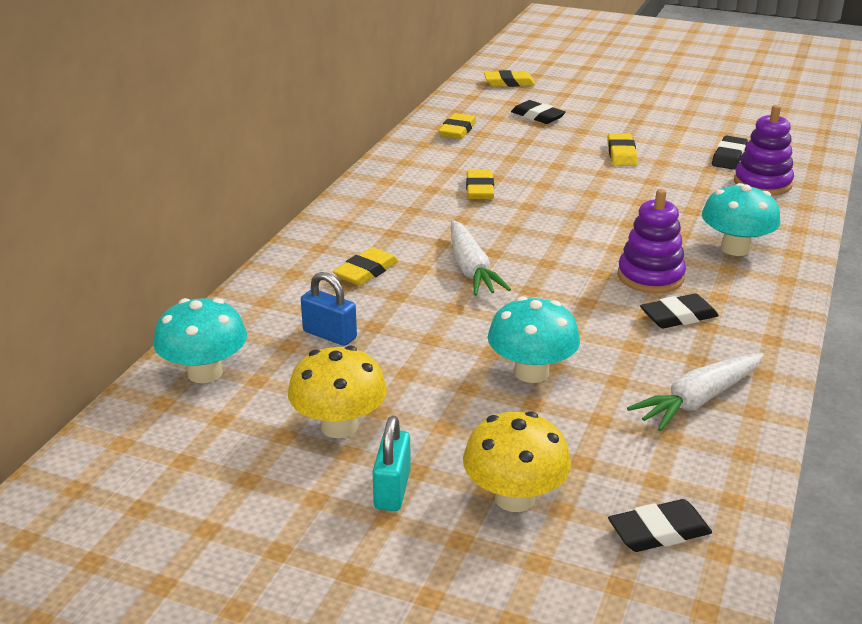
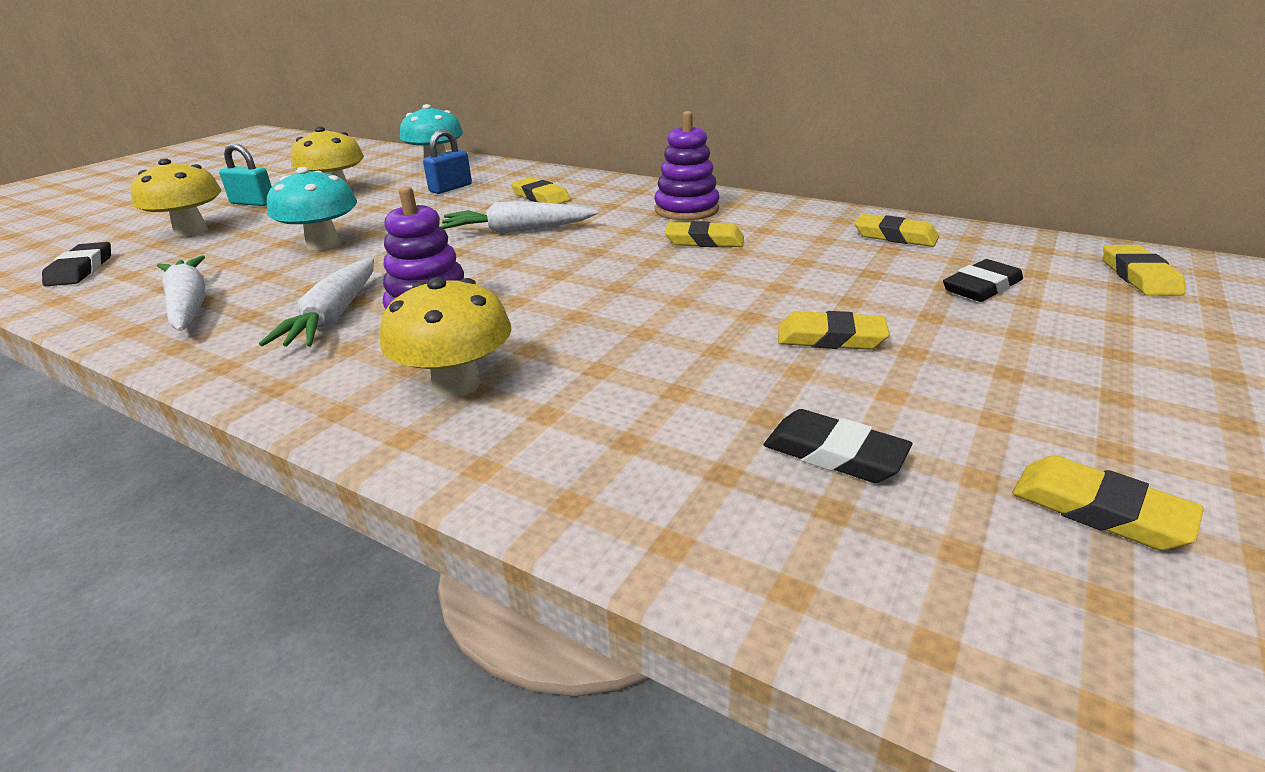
camera: 100 degrees right, 0 degrees up
black eraser [640,293,719,328] -> white carrot [259,258,374,347]
turquoise mushroom [702,183,781,256] -> yellow mushroom [380,277,512,397]
purple stacking toy [734,105,794,196] -> purple stacking toy moved to [654,111,719,220]
none -> yellow eraser [1012,455,1204,550]

